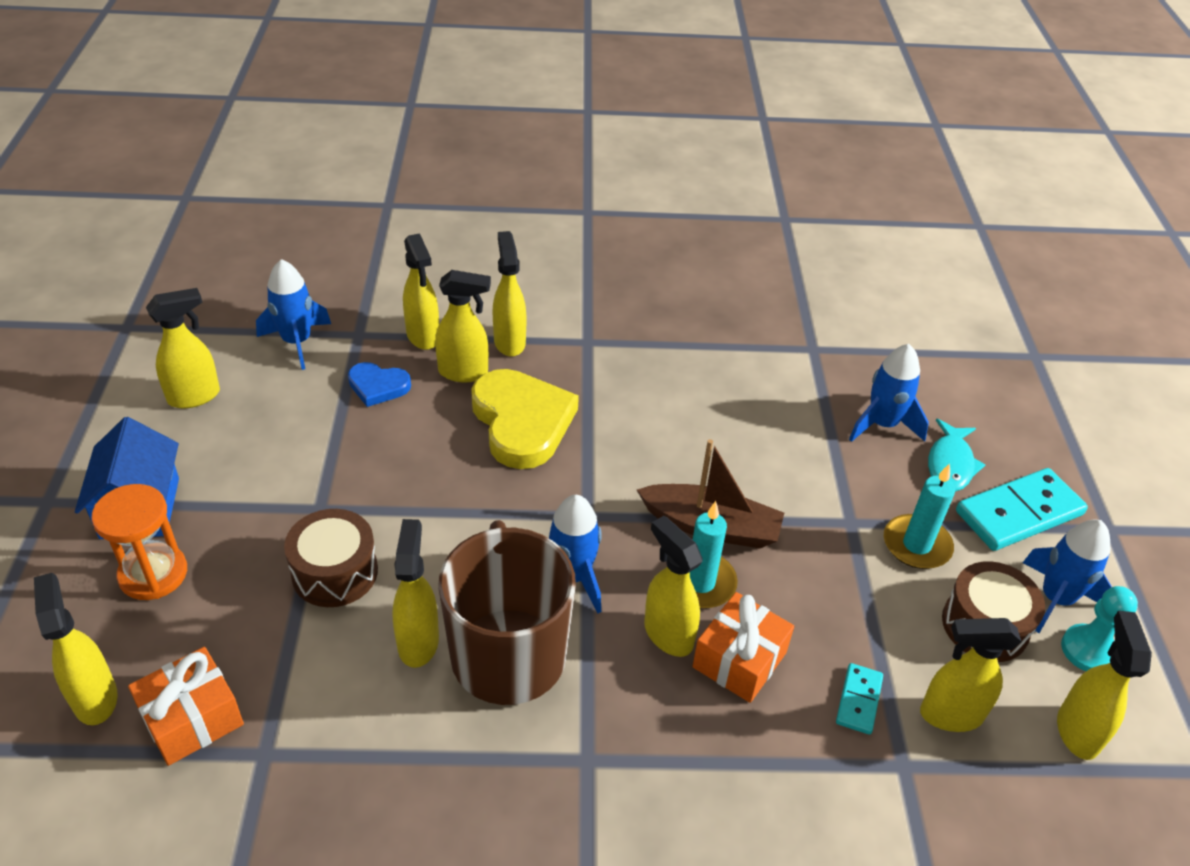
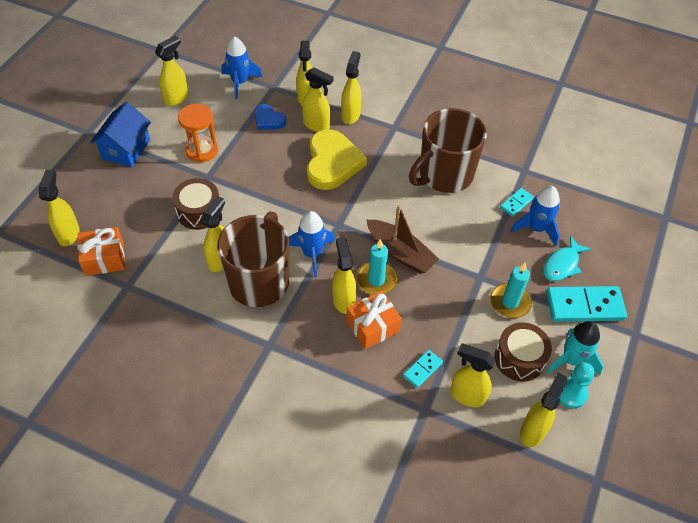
camera: 25 degrees right, 10 degrees up
orange hourglass [91,484,187,600] -> orange hourglass moved to [178,104,218,162]
yellow spray bottle [146,288,220,409] -> yellow spray bottle turned 45 degrees counterclockwise [155,36,188,106]
blue rocket [1023,520,1112,633] -> turquoise rocket [547,321,604,375]
none -> brown mug [409,108,487,193]
none -> turquoise domino [500,188,534,217]

